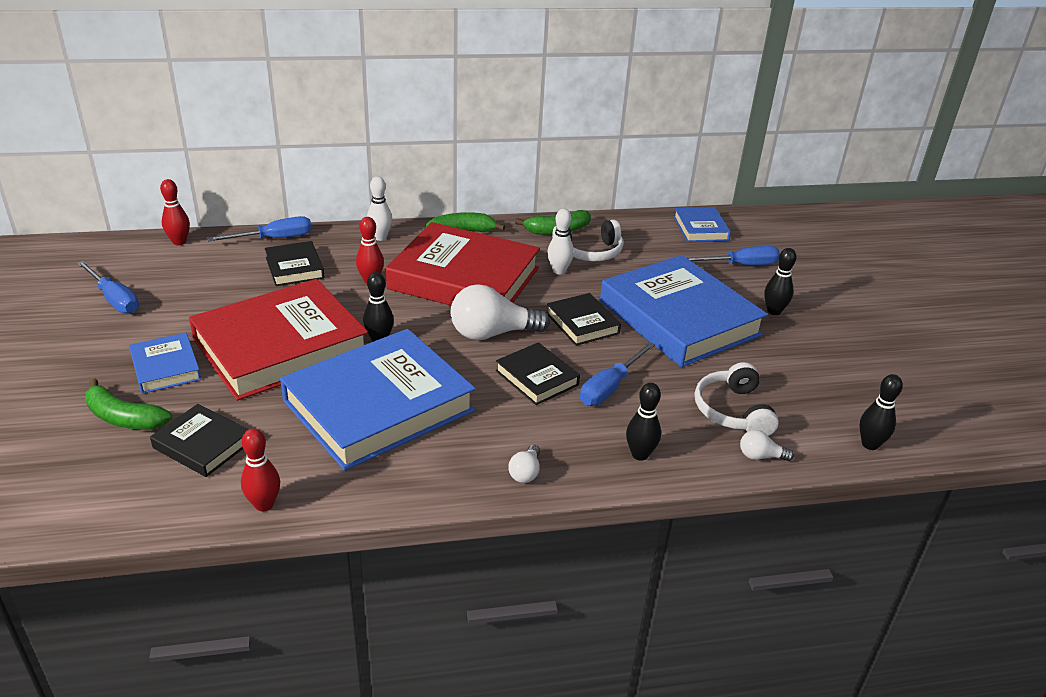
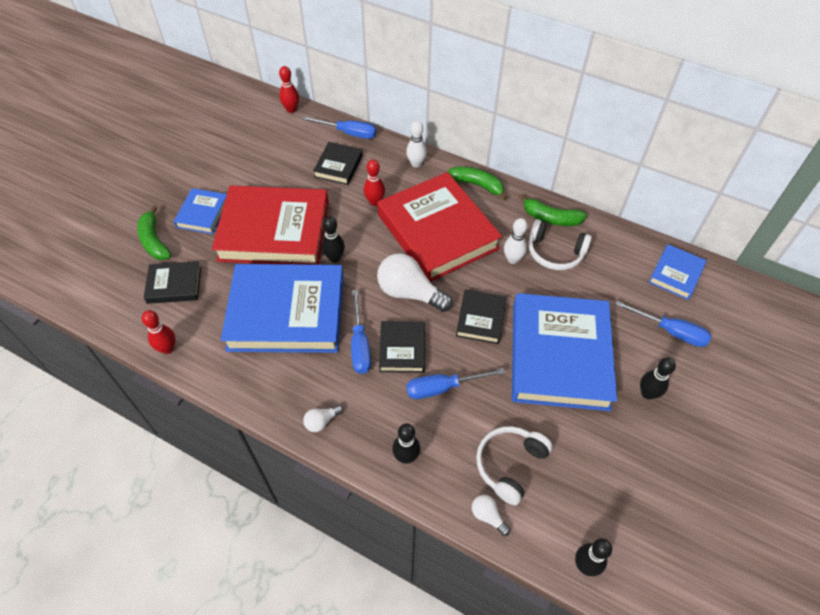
camera: 40 degrees right, 20 degrees up
blue screwdriver [77,261,139,314] -> blue screwdriver moved to [351,290,371,374]
black book [150,404,249,477] -> black book turned 75 degrees counterclockwise [144,261,201,304]

